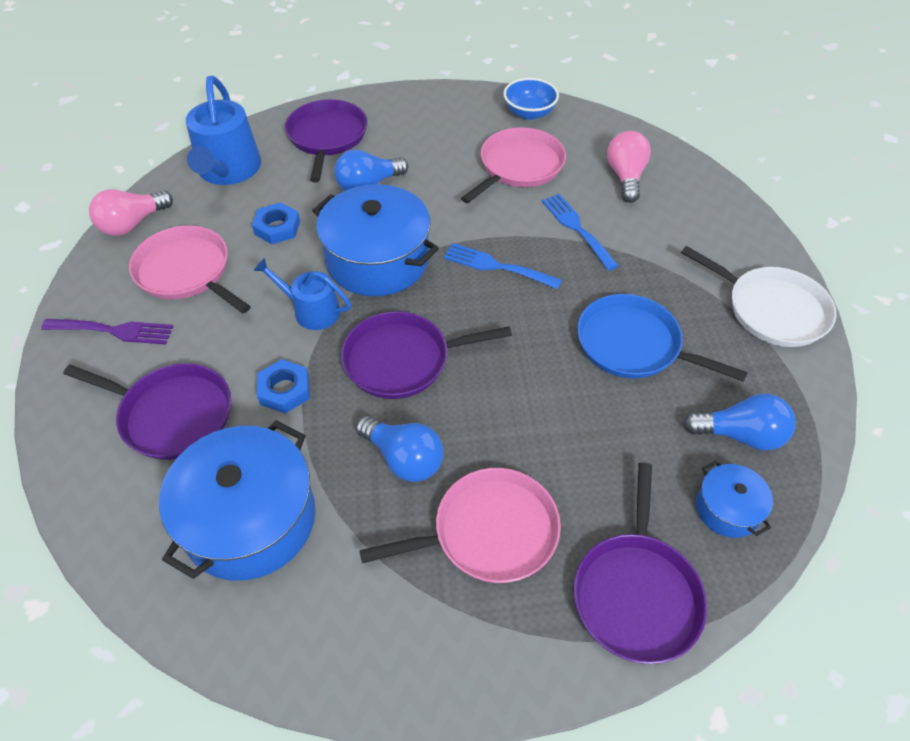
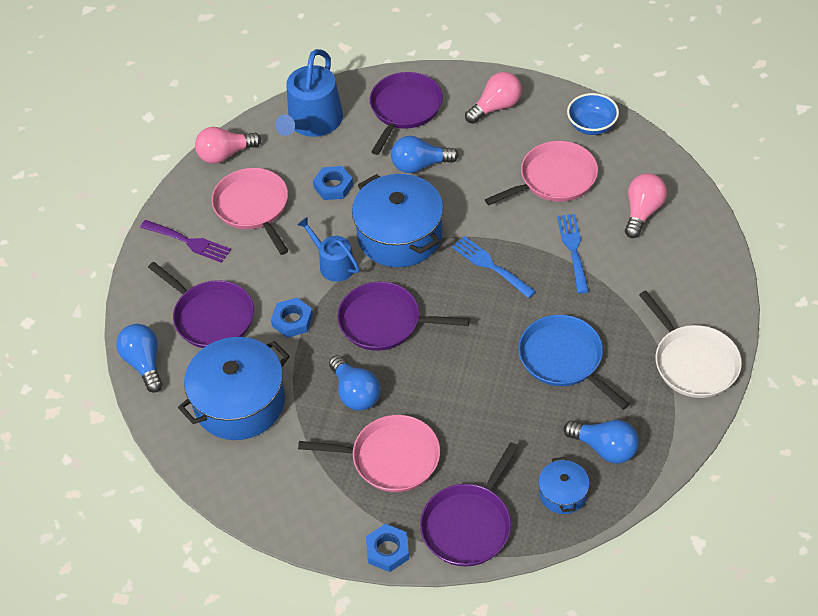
camera: 25 degrees right, 0 degrees up
none -> blue light bulb [116,324,162,393]
none -> blue nut [366,524,409,572]
none -> pink light bulb [465,72,522,124]

